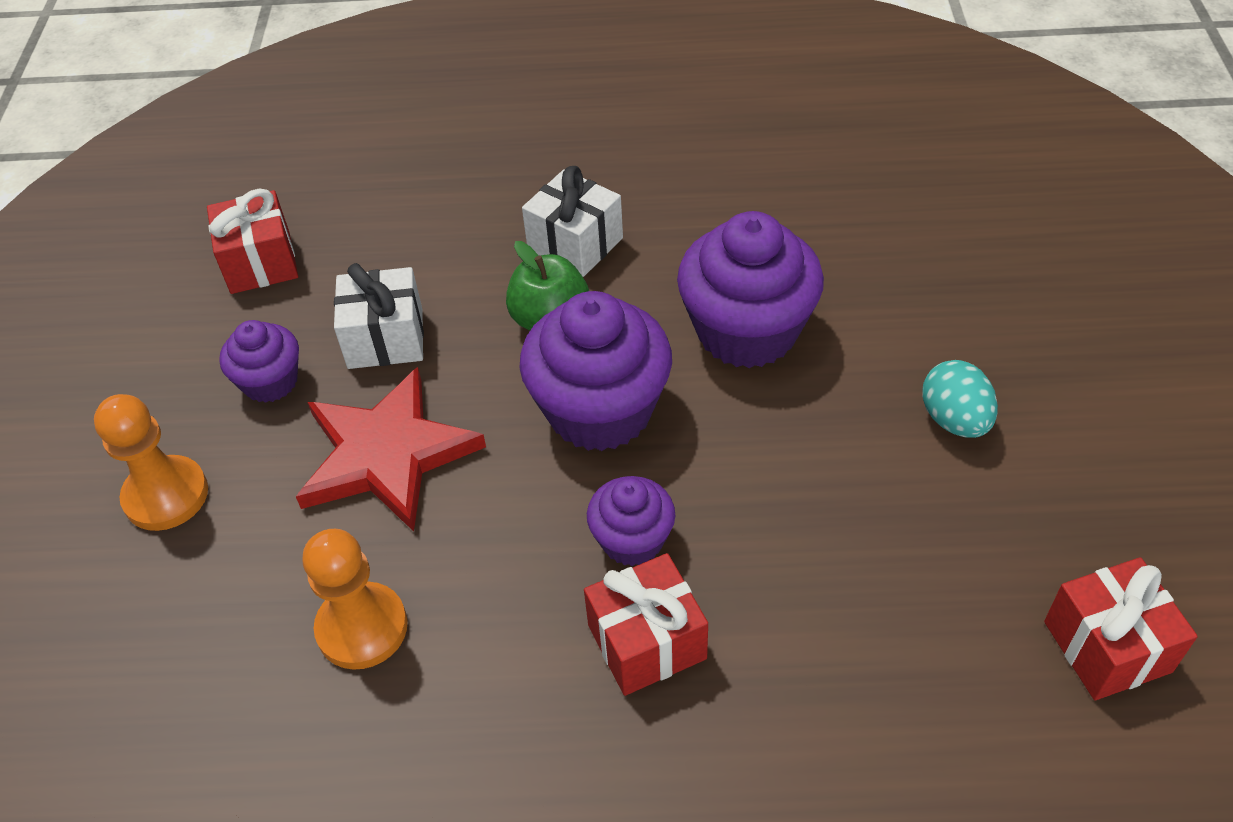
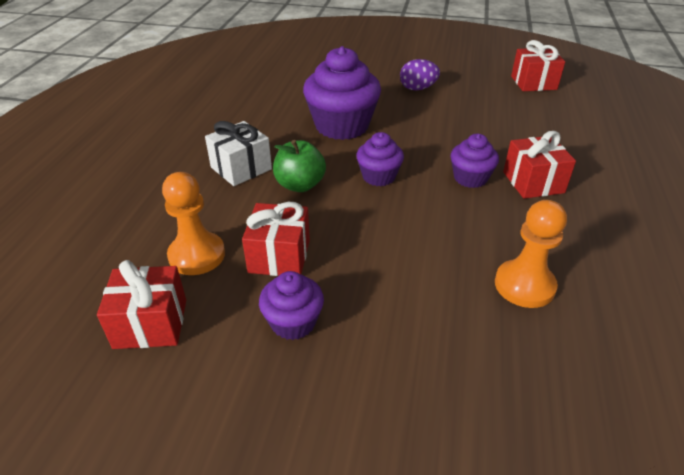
camera: 80 degrees left, 10 degrees down
orange pawn [94,394,208,531] -> orange pawn moved to [162,172,225,275]
red star [296,367,486,531] -> none
white gift [334,263,424,369] -> red gift [242,202,310,276]
purple cupcake [519,291,672,451] -> purple cupcake [356,132,404,186], size x0.55
turquoise egg [922,360,998,438] -> purple egg [400,59,440,90]

